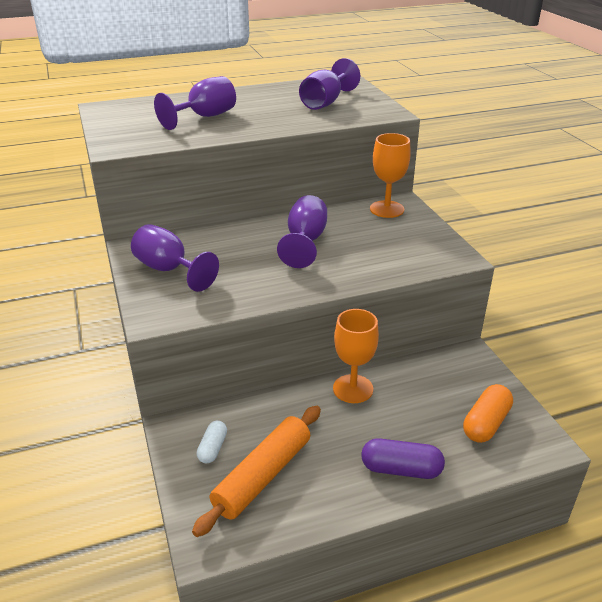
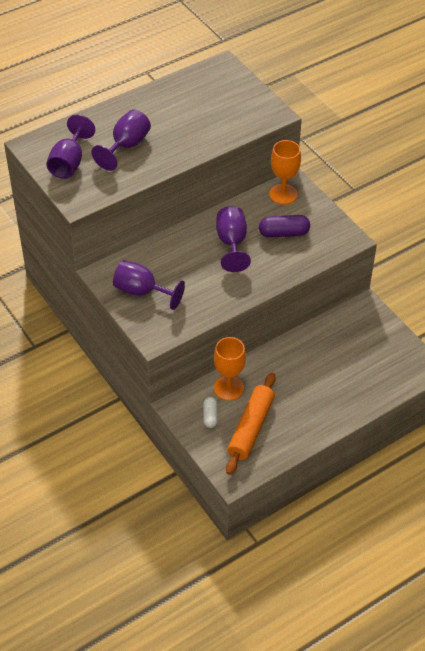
camera: 15 degrees left, 15 degrees up
purple goblet [299,58,360,110] -> purple goblet moved to [46,115,95,179]
orange goblet [333,309,379,403] -> orange goblet moved to [214,337,246,400]
purple capsule [361,438,445,479] -> purple capsule moved to [259,215,310,238]
orange capsule [463,384,513,443] -> none

